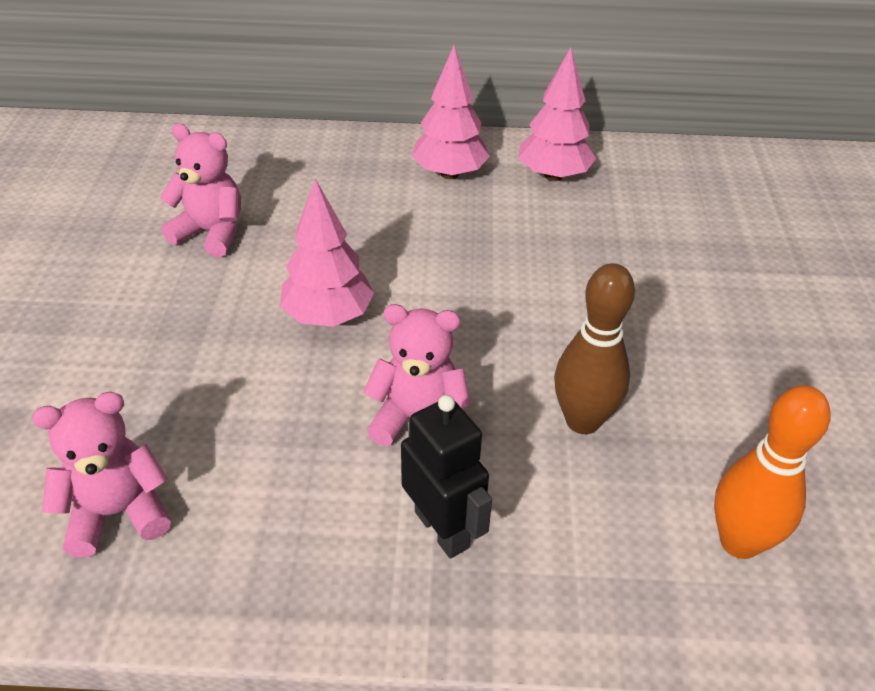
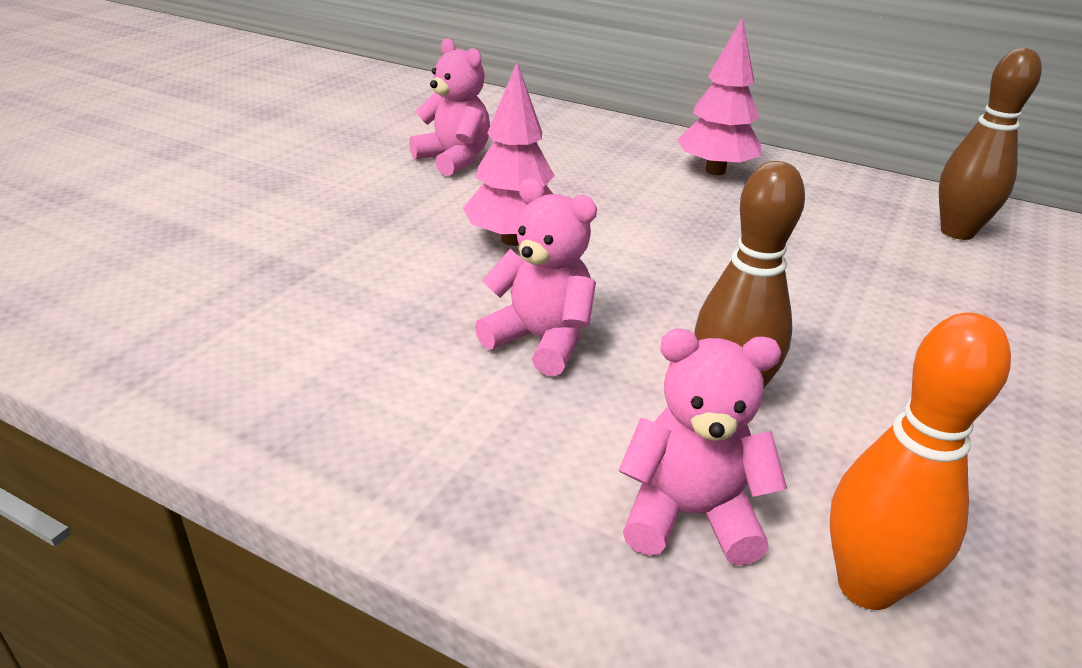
camera: 25 degrees right, 10 degrees down
pink teddy bear [32,392,171,558] -> pink teddy bear moved to [618,329,787,566]
black robot [401,395,492,559] -> none
pink tree [518,47,596,181] -> none
none -> brown bowling pin [939,48,1042,240]

